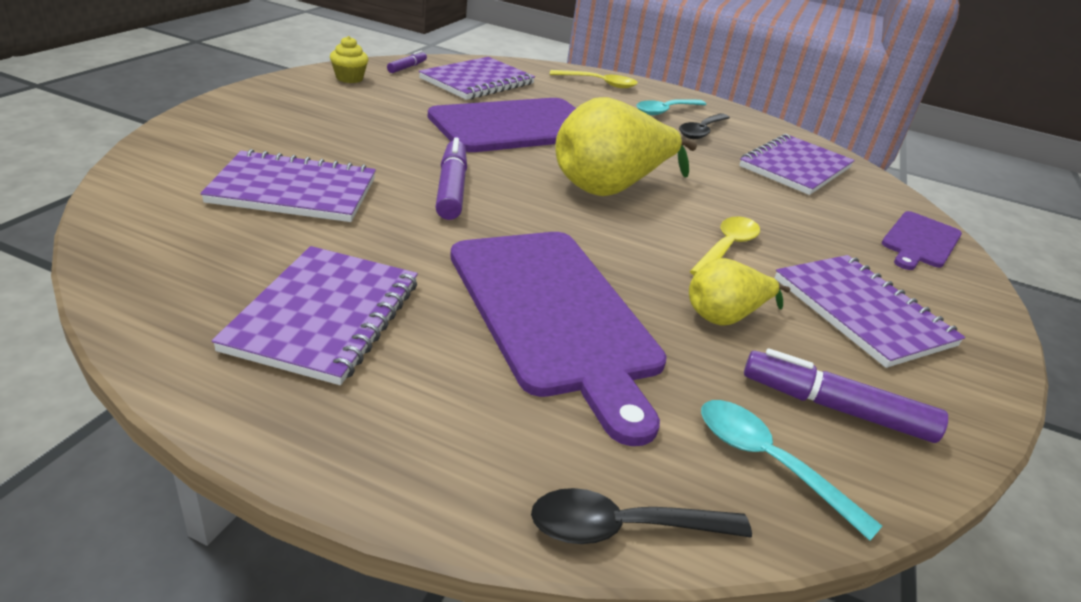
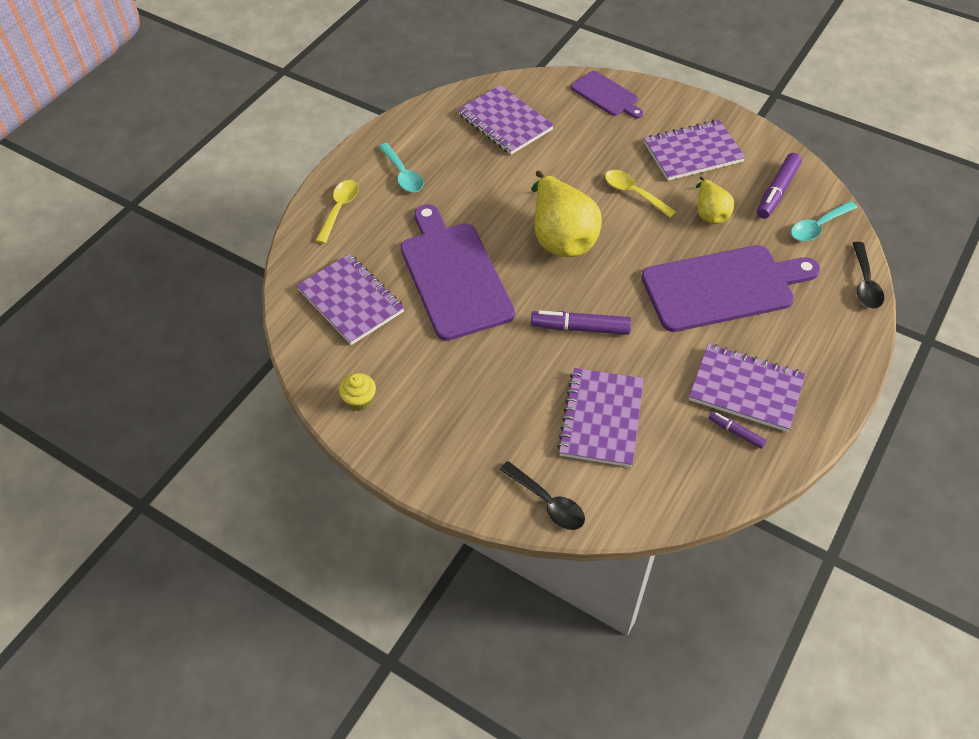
camera: 75 degrees left, 20 degrees up
purple marker [387,50,427,73] -> purple marker moved to [709,411,767,449]
black spoon [679,113,730,139] -> black spoon moved to [500,461,585,530]

